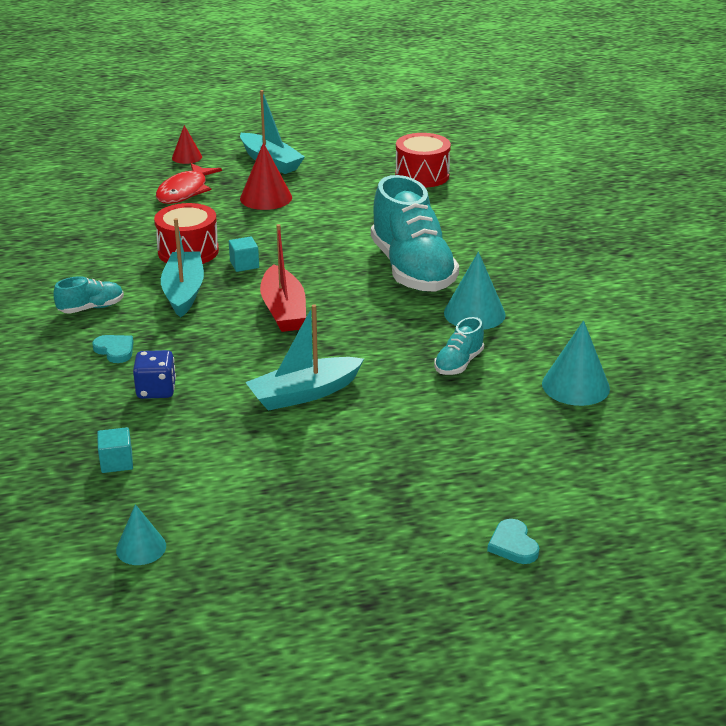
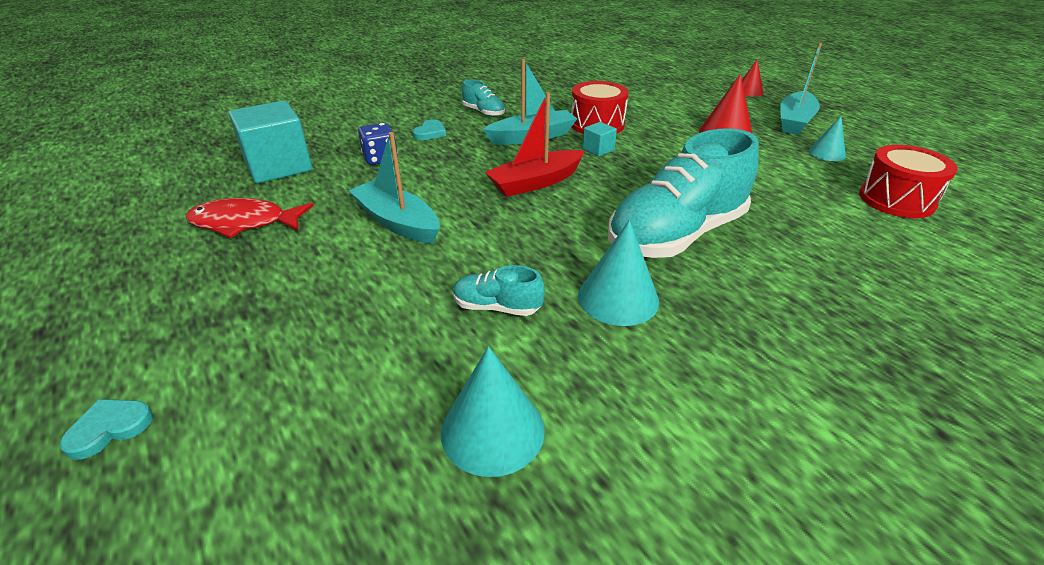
camera: 70 degrees right, 5 degrees up
turquoise cube [97,427,133,473] -> turquoise cube [229,101,312,183], size x2.24
turquoise cone [116,504,166,565] -> turquoise cone moved to [809,116,846,161]
red fish [156,163,222,204] -> red fish moved to [185,198,313,238]

